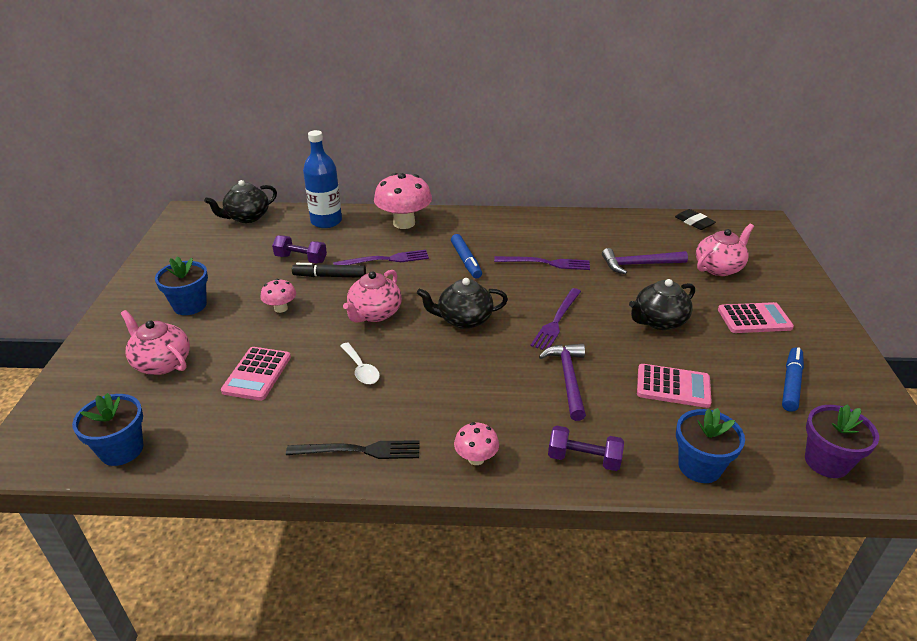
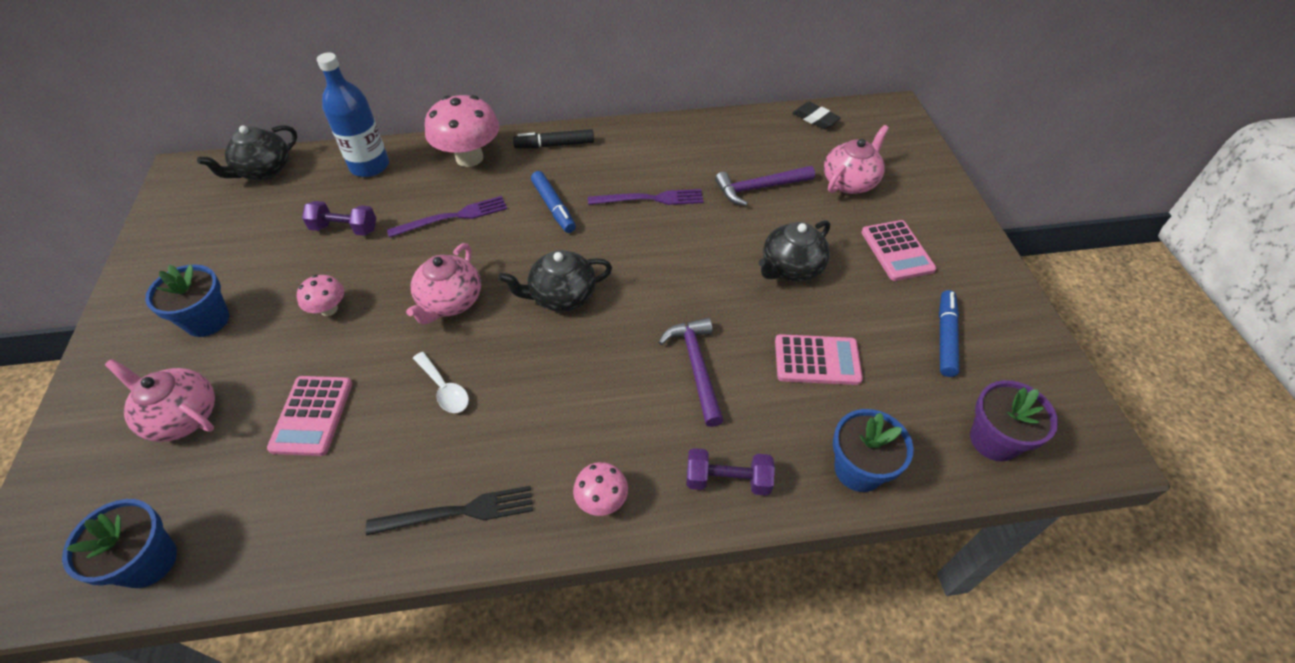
camera: 10 degrees left, 15 degrees up
black marker [292,263,366,278] -> black marker moved to [513,129,594,148]
purple fork [530,288,581,350] -> none
pink calculator [718,302,794,333] -> pink calculator turned 90 degrees clockwise [861,220,936,281]

